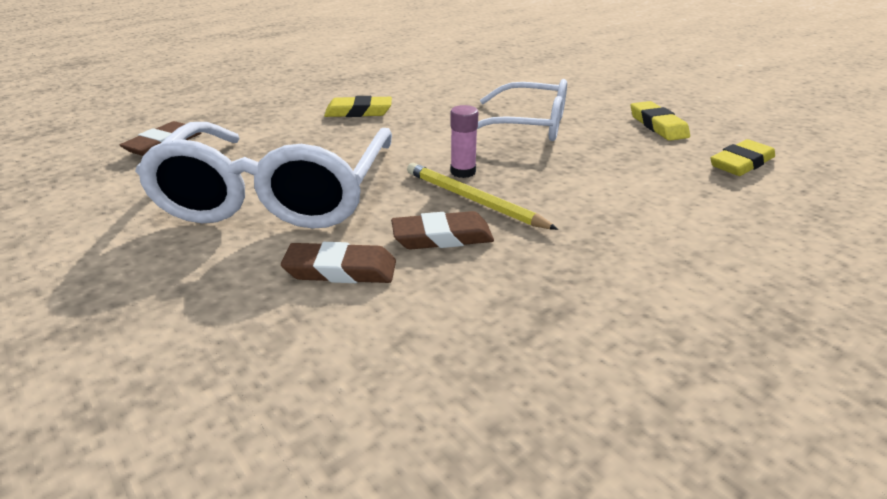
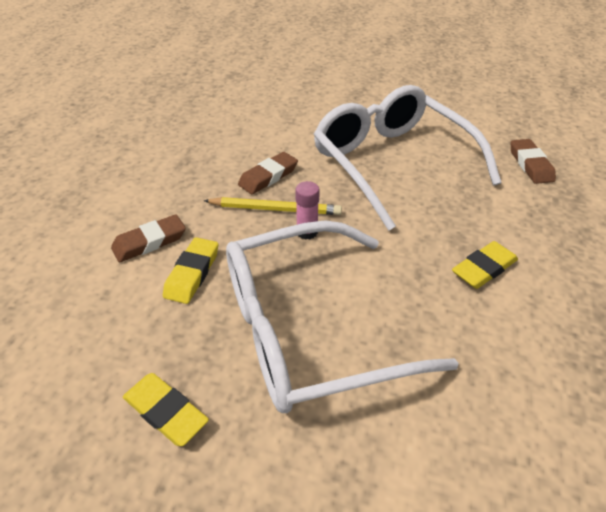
camera: 145 degrees right, 10 degrees up
brown eraser [281,242,396,283] -> brown eraser moved to [111,214,186,262]
white glasses [477,79,567,141] -> white glasses [226,220,459,413], size x1.61
yellow eraser [710,139,775,176] -> yellow eraser moved to [163,237,218,304]

